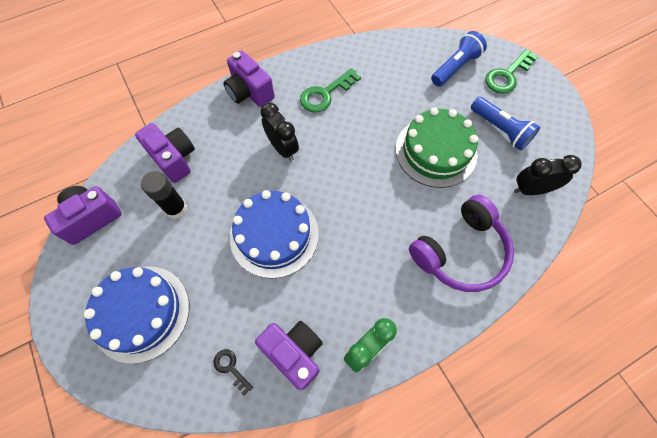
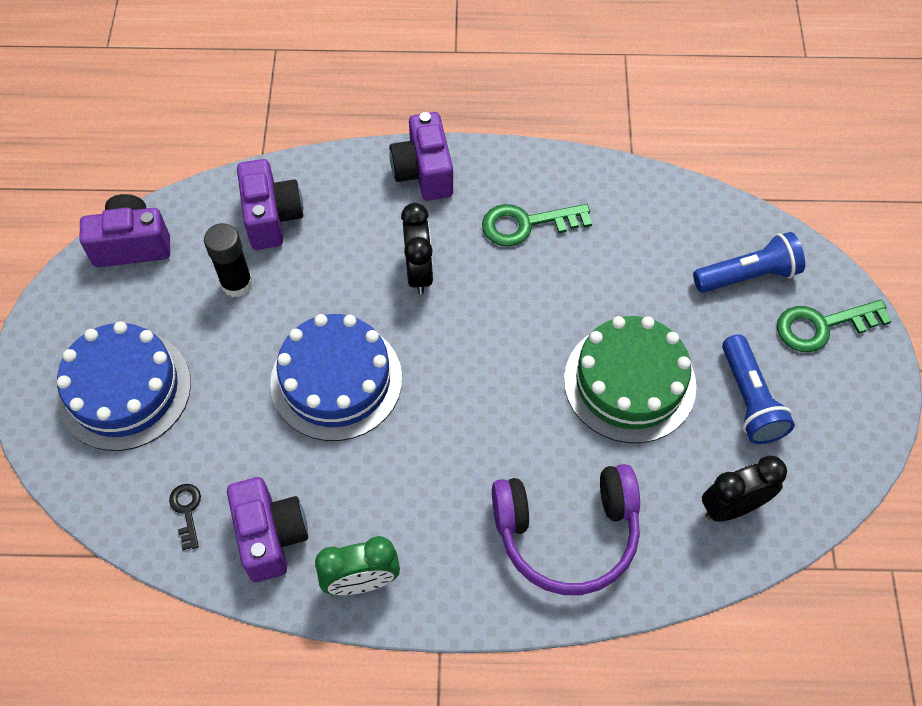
camera: 30 degrees right, 5 degrees down
black clock [514,155,582,195] -> black clock turned 45 degrees counterclockwise [702,456,787,522]

